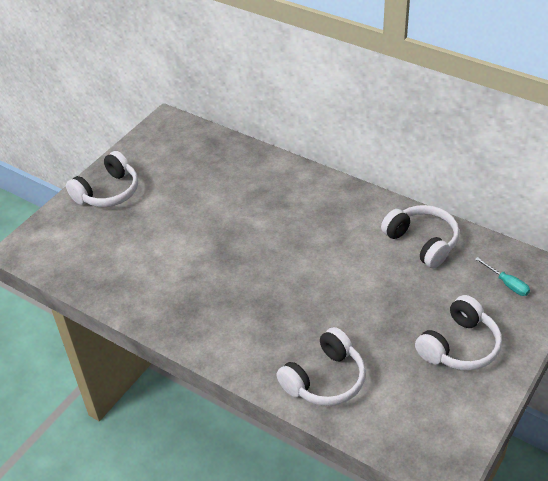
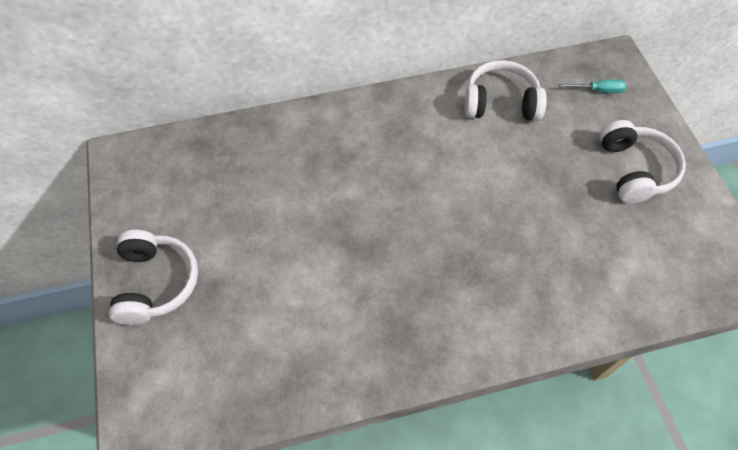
camera: 50 degrees left, 15 degrees up
white headphones [276,327,366,406] -> none

